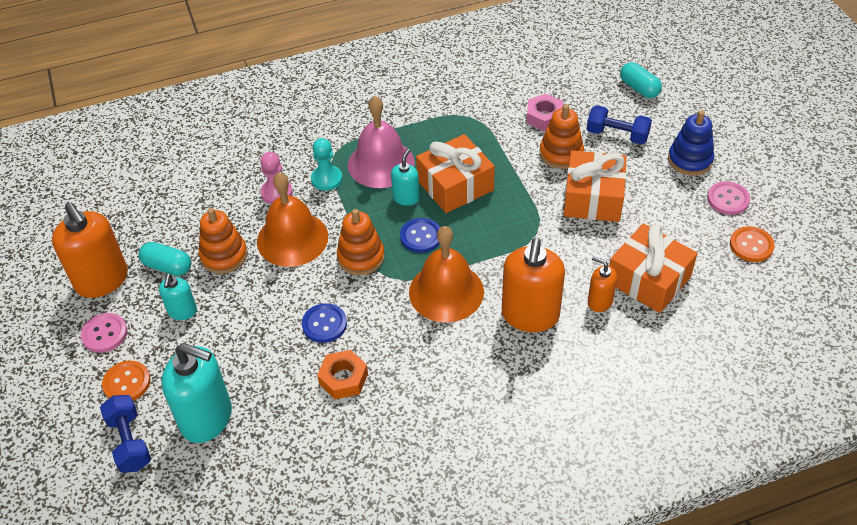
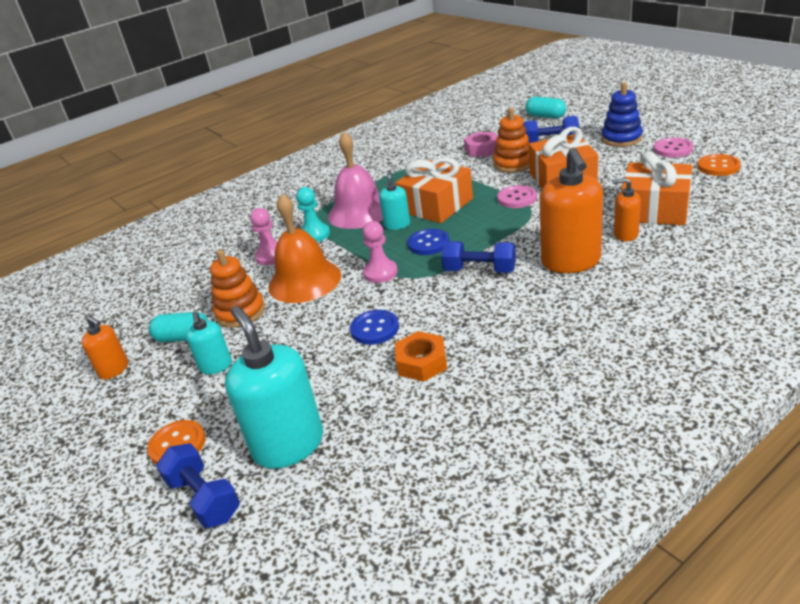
camera: 15 degrees left, 15 degrees down
orange soap dispenser [52,202,128,298] -> orange soap dispenser [81,316,128,379], size x0.52
pink button [81,313,127,353] -> pink button moved to [497,185,537,208]
turquoise soap dispenser [161,343,232,443] -> turquoise soap dispenser turned 120 degrees counterclockwise [225,306,323,469]
orange stacking toy [337,209,385,275] -> pink pawn [362,221,398,283]
orange bell [409,226,484,322] -> blue dumbbell [441,241,516,273]

